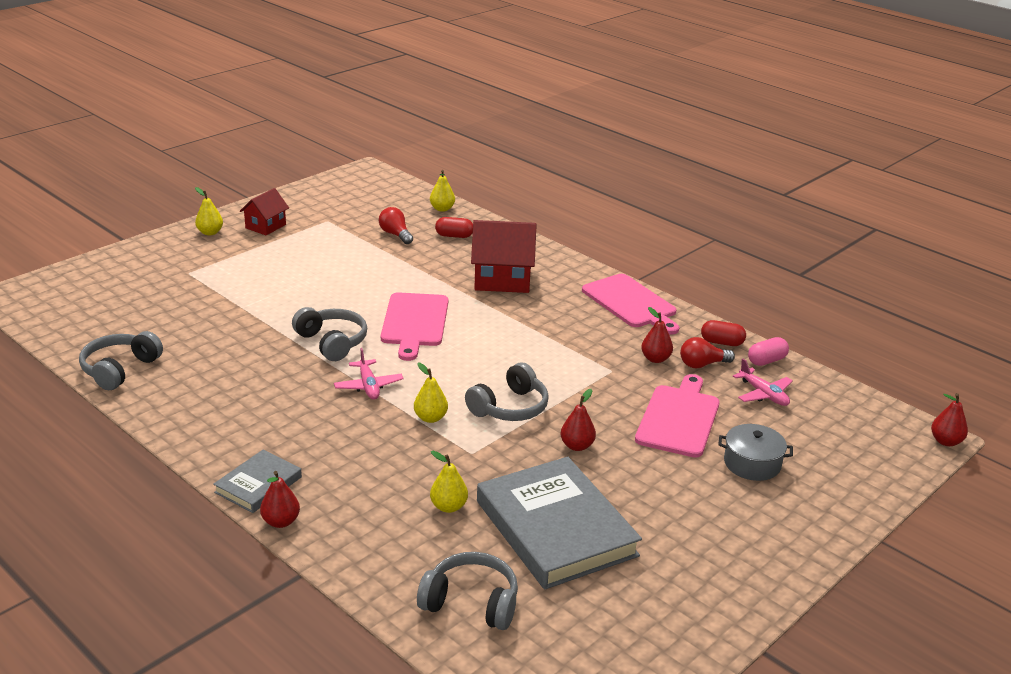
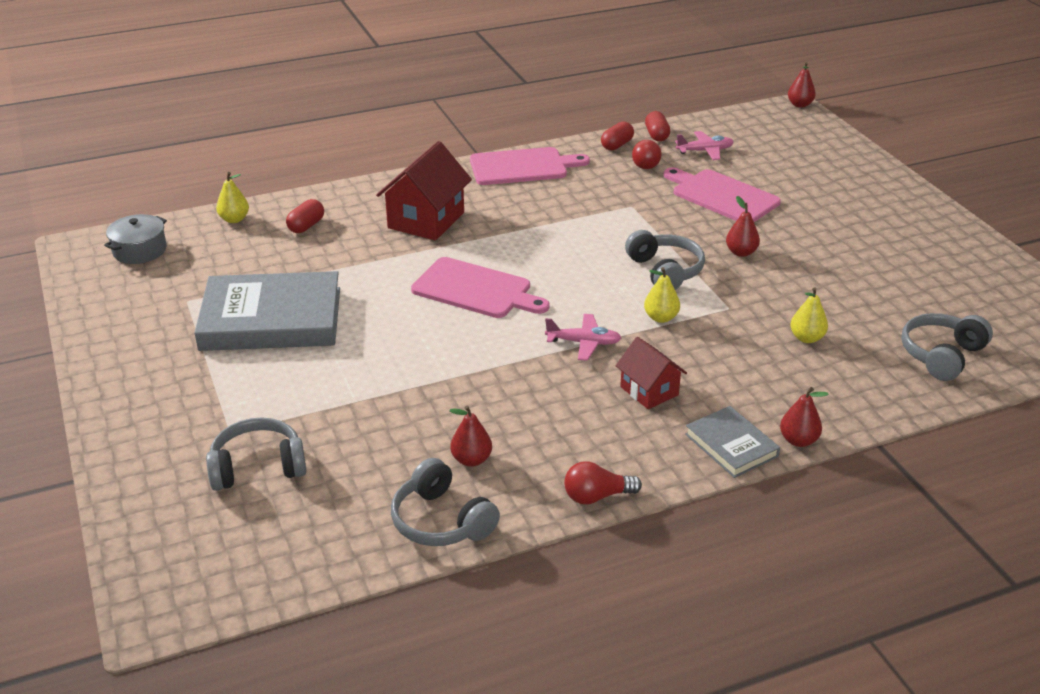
camera: 65 degrees left, 5 degrees up
yellow pear [195,187,223,235] -> none
red house [240,188,289,235] -> red house moved to [616,337,687,409]
grey headphones [292,307,367,361] -> grey headphones moved to [206,417,307,491]
red light bulb [379,207,413,244] -> red light bulb moved to [564,461,642,505]
grey book [477,457,642,589] -> grey book moved to [195,271,340,351]
red pear [641,307,673,363] -> red pear moved to [449,406,492,467]
grey pot [718,424,793,481] -> grey pot moved to [104,214,167,264]
pink capsule [748,337,789,366] -> red capsule [645,111,670,141]

